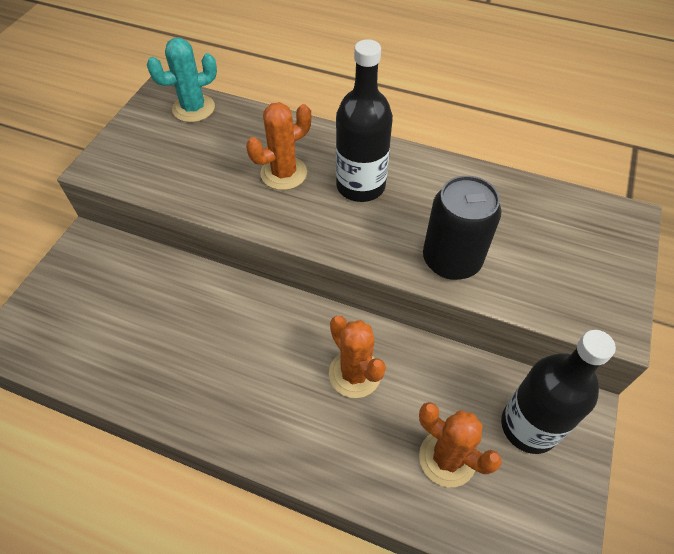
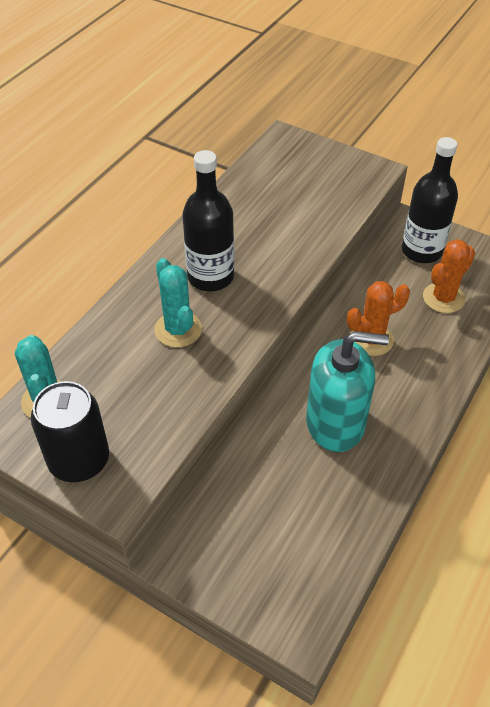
camera: 80 degrees left, 5 degrees down
orange cactus [246,102,311,190] -> turquoise cactus [154,258,202,347]
black can [423,176,501,280] -> black can moved to [31,381,109,482]
none -> turquoise soap dispenser [306,331,389,452]

